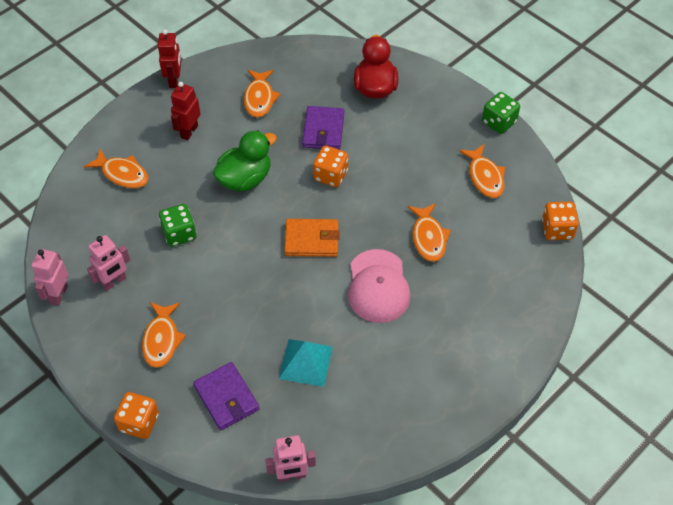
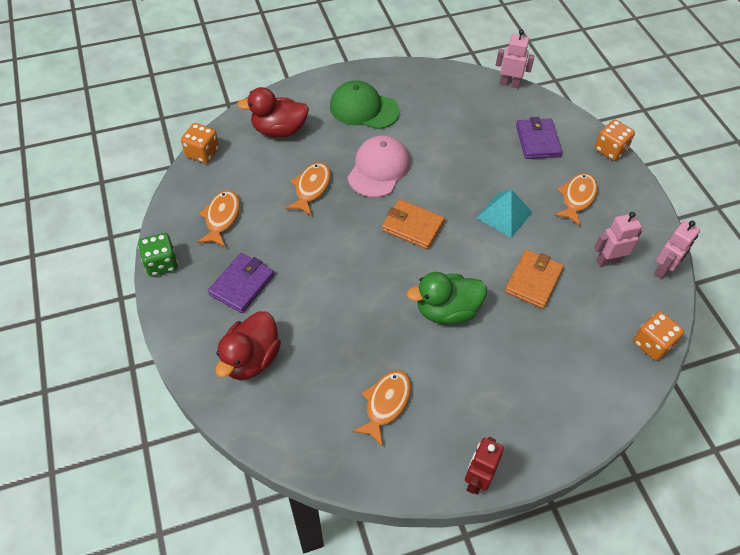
camera: 155 degrees left, 0 degrees up
orange fish [84,148,149,188] -> none
green dice [159,204,196,247] -> orange wallet [505,250,564,309]
red robot [171,82,201,140] -> none
turquoise pyramid [279,339,333,387] -> turquoise pyramid moved to [476,189,532,238]
purple wallet [302,106,344,150] -> purple wallet moved to [208,253,274,313]
orange dice [313,145,348,187] -> orange dice moved to [633,311,684,361]
none -> red duck [237,87,309,138]
none -> green cap [330,80,400,129]

